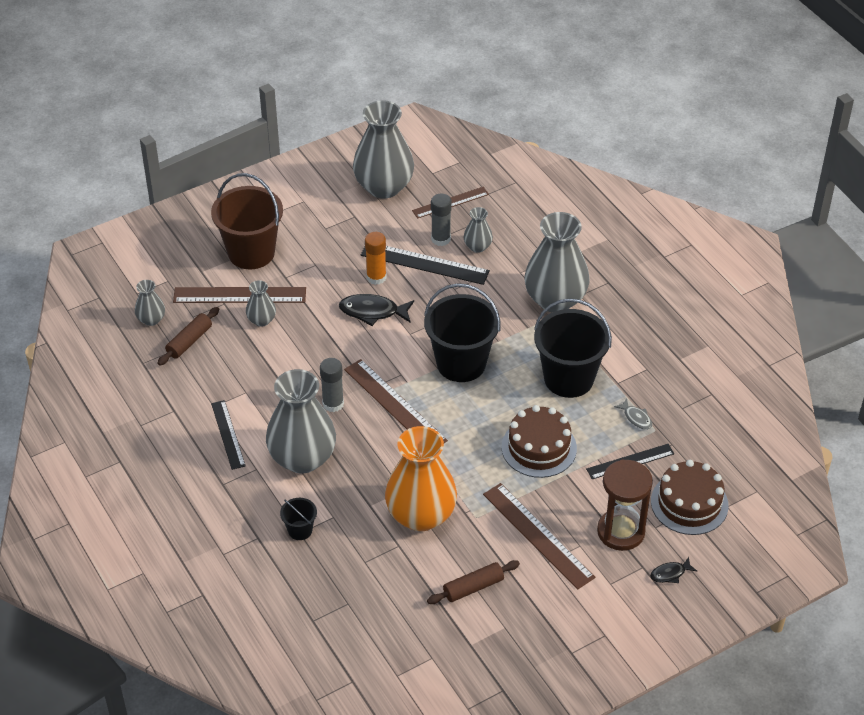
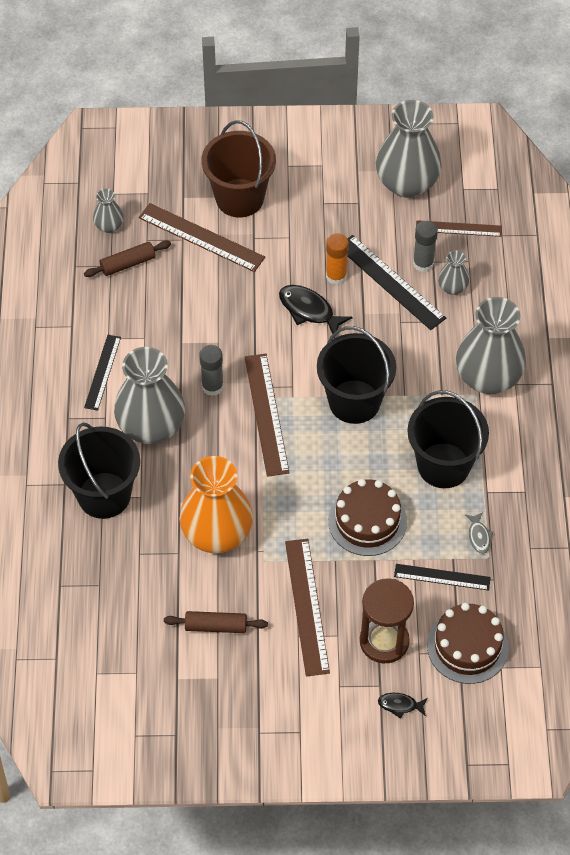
camera: 30 degrees right, 10 degrees up
grey vase [246,280,276,327] -> none
black bucket [280,498,317,540] -> black bucket [58,422,140,519], size x2.20

